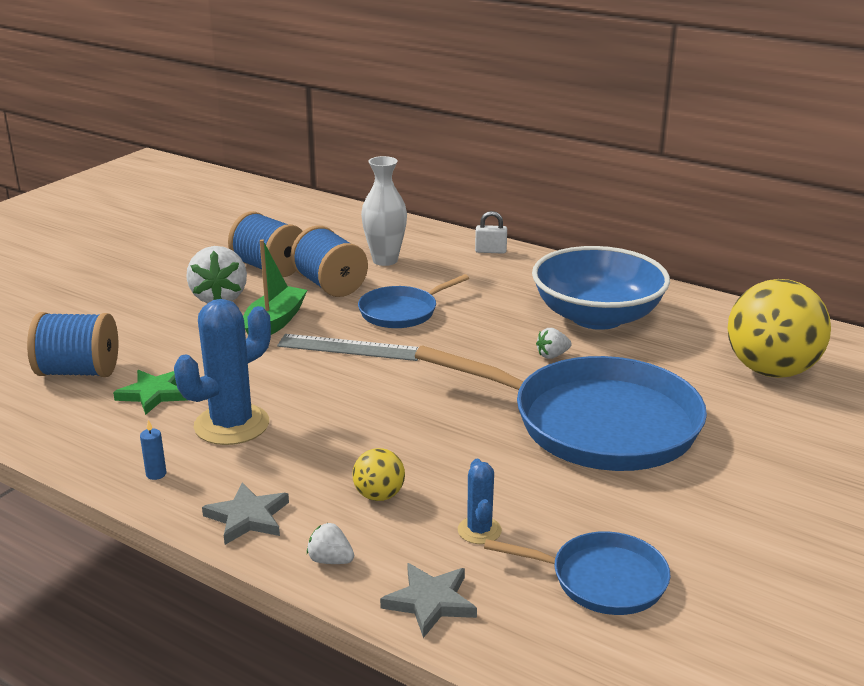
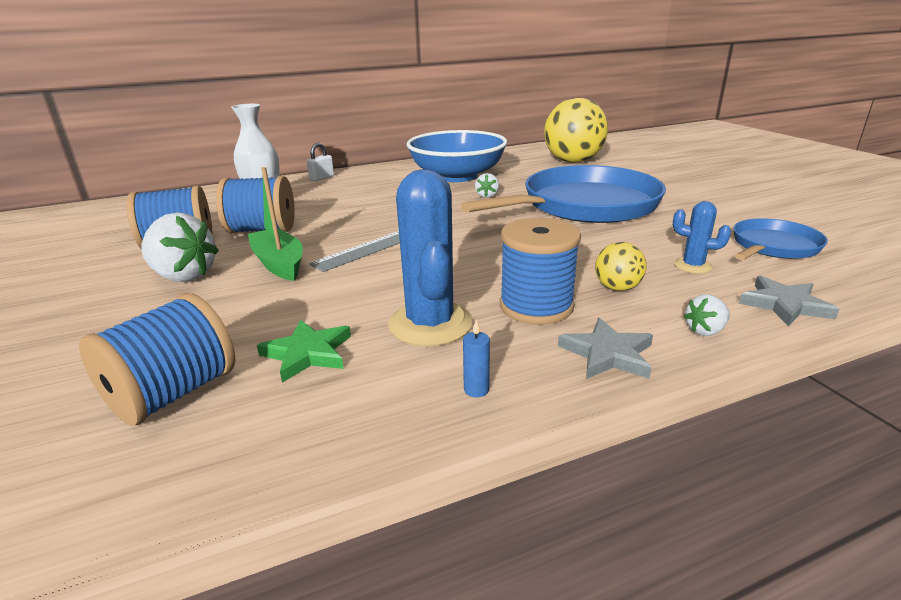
camera: 55 degrees left, 0 degrees up
blue pan [358,274,469,328] -> none
none -> blue spool [500,218,581,325]

